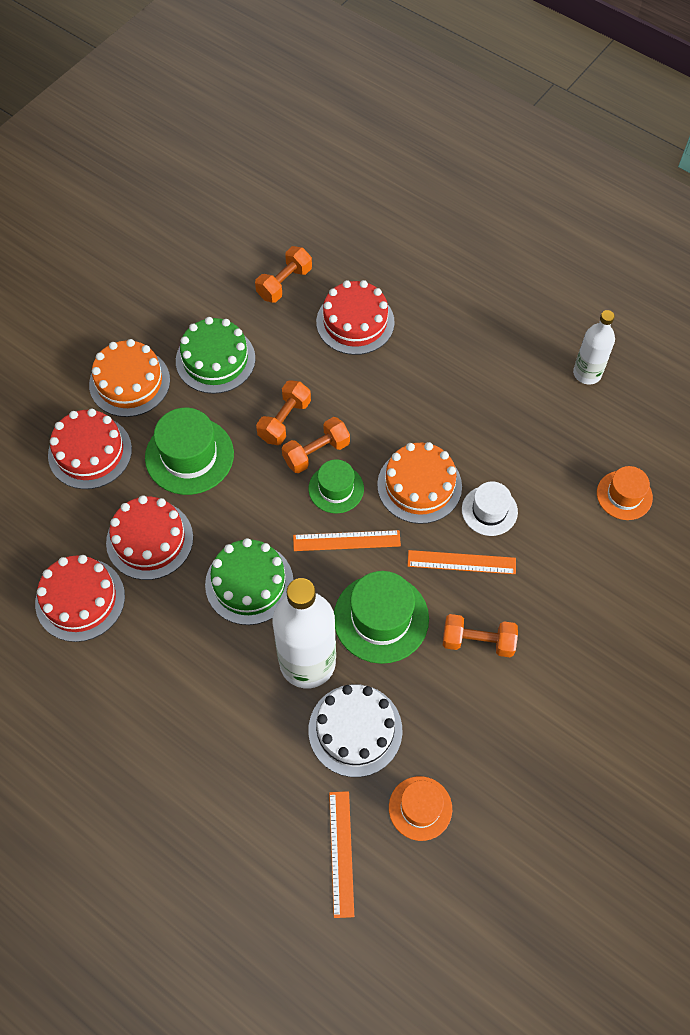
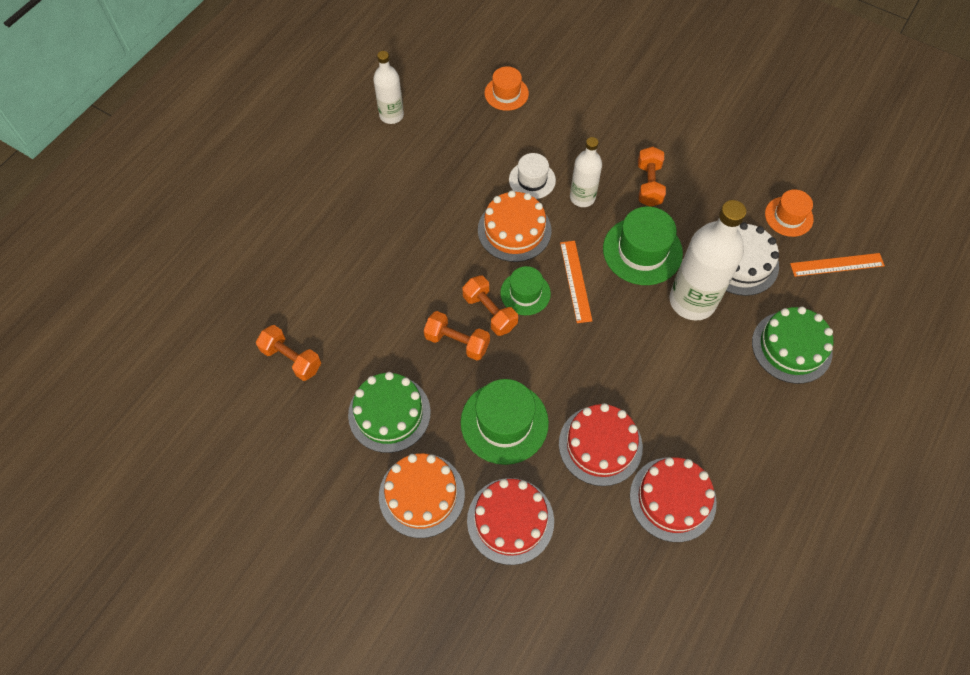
camera: 95 degrees left, 0 degrees up
green cake [205,538,293,625] -> green cake moved to [752,306,833,384]
red cake [316,280,395,355] -> none
orange ruler [408,550,516,574] -> white bottle [570,137,602,207]

